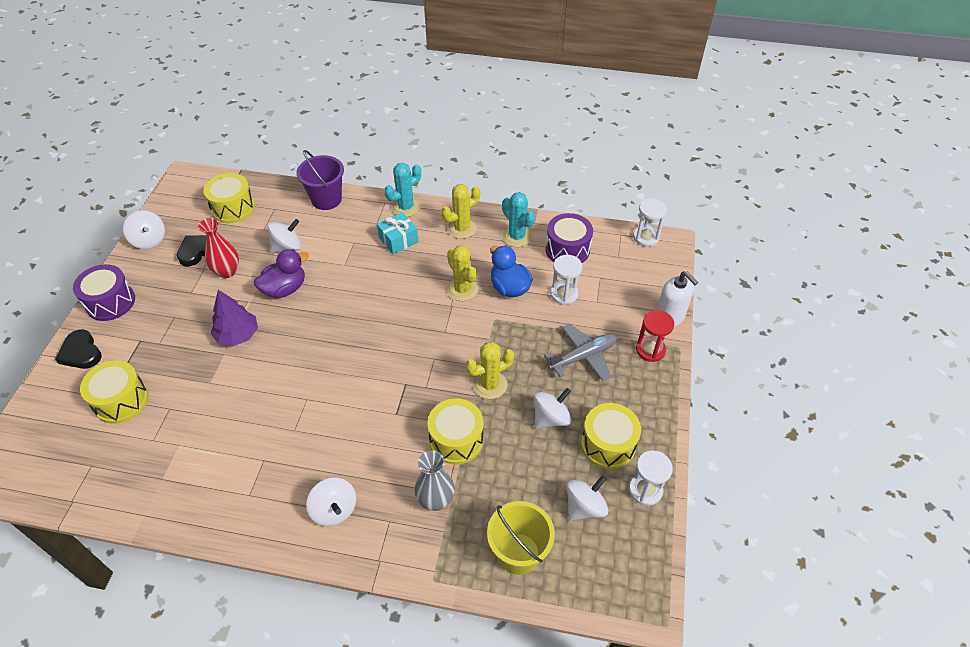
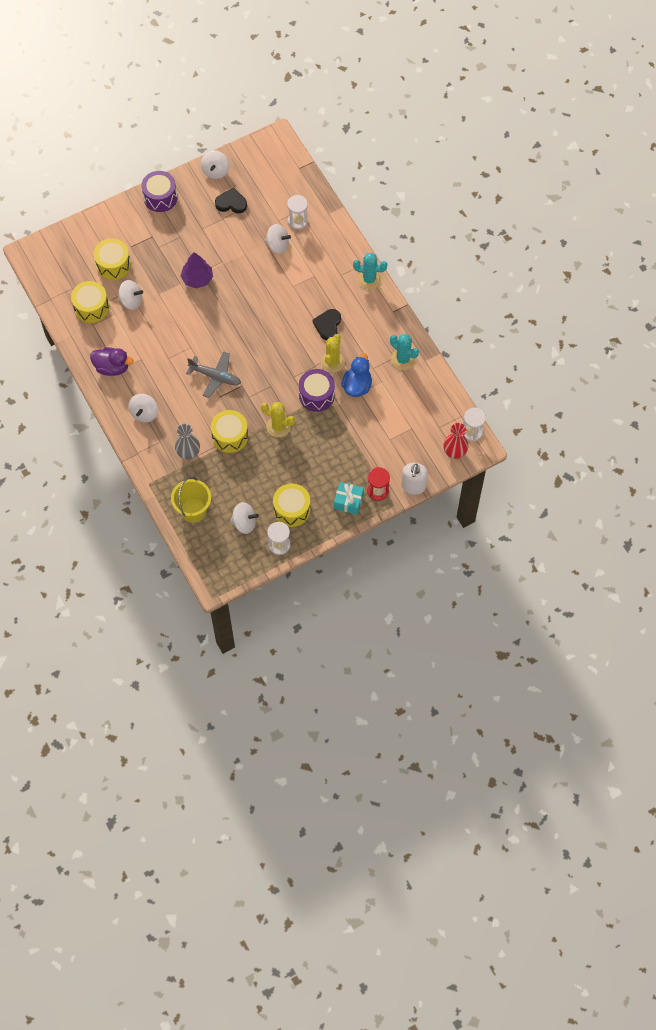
camera: 50 degrees right, 15 degrees up
black heart [55,329,102,369] -> black heart moved to [313,309,341,340]
red vase [198,218,239,278] -> red vase moved to [443,423,468,459]
yellow drum [203,173,255,223] -> yellow drum moved to [71,281,109,323]
purple duck [254,249,309,298] -> purple duck moved to [90,347,133,376]
purple bucket [297,150,344,210] -> none
turquoise gift [377,212,418,254] -> turquoise gift moved to [334,482,364,515]
yellow cactus [442,184,480,239] -> none
turquoise cactus [502,192,535,247] -> turquoise cactus turned 60 degrees counterclockwise [390,334,419,370]
white spinning top [534,388,571,429] -> white spinning top moved to [118,280,143,310]
grey plane [544,323,617,381] -> grey plane moved to [186,352,241,398]
purple drum [545,213,593,263] -> purple drum moved to [299,369,335,412]
white hourglass [550,255,583,305] -> white hourglass moved to [287,195,308,230]

